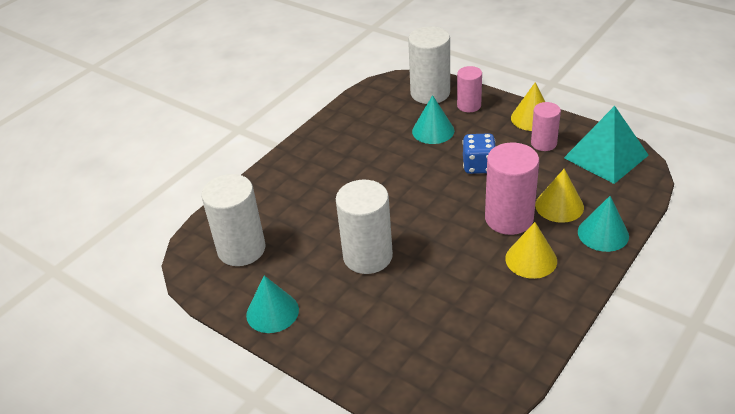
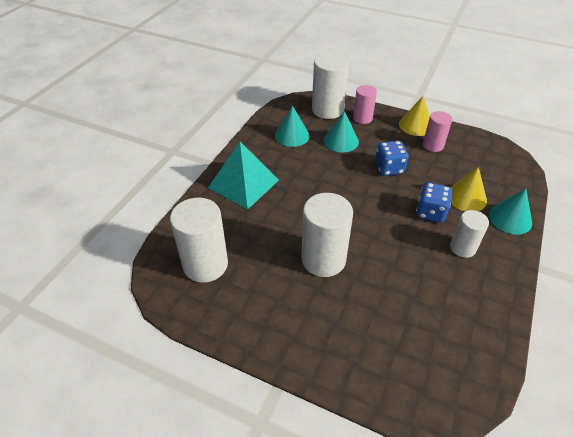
camera: 15 degrees left, 5 degrees up
turquoise cone [246,276,299,333] -> turquoise cone moved to [275,106,310,147]
pink cylinder [485,143,539,235] -> blue dice [416,182,452,222]
yellow cone [505,222,557,279] -> white cylinder [450,210,489,258]
turquoise pyramid [564,106,649,184] -> turquoise pyramid moved to [208,142,279,210]

